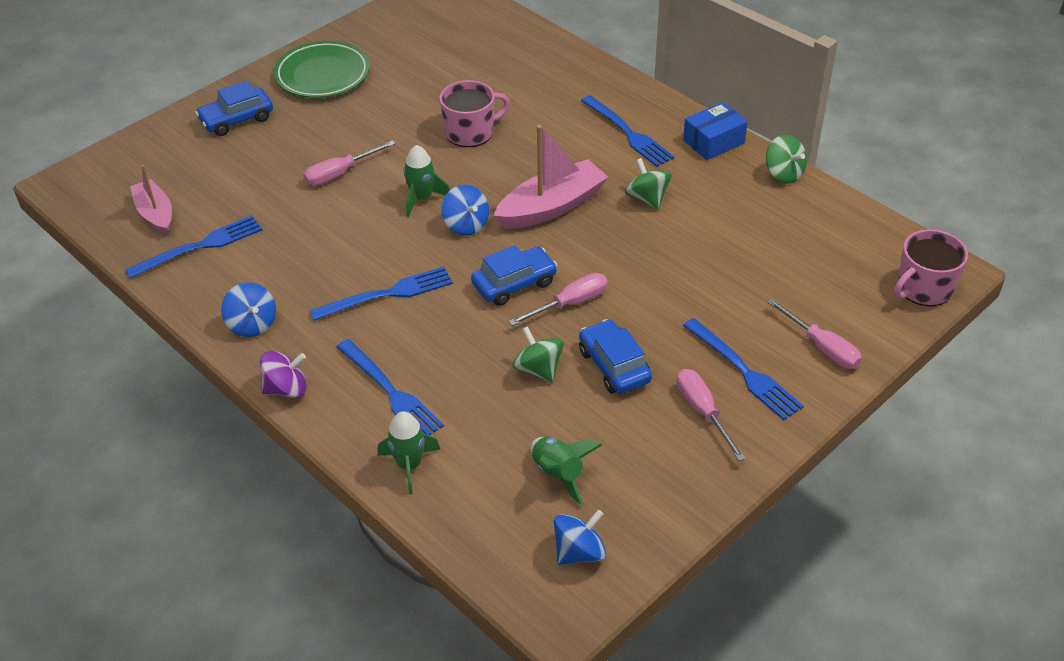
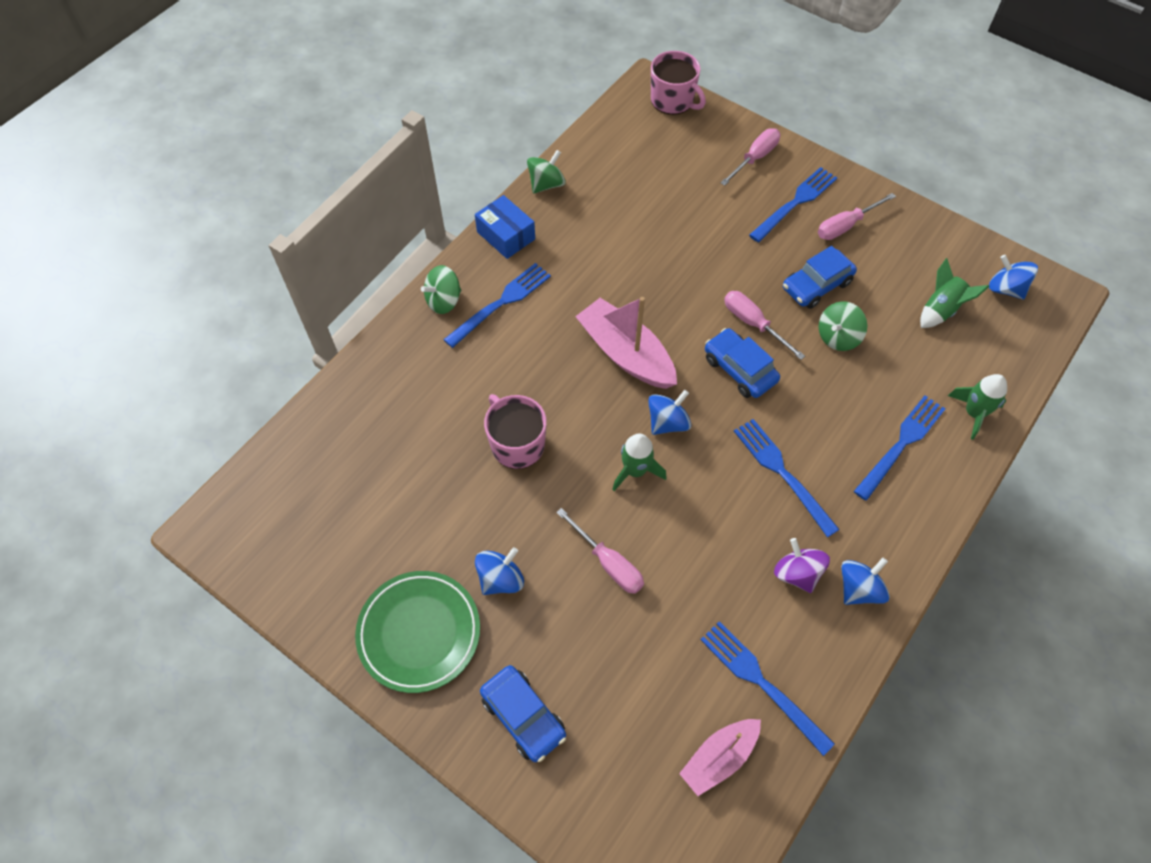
camera: 100 degrees left, 15 degrees up
purple spinning top [260,351,307,398] -> purple spinning top moved to [774,538,830,593]
green spinning top [625,158,672,210] -> green spinning top moved to [421,265,461,314]
none -> blue spinning top [475,547,524,595]

